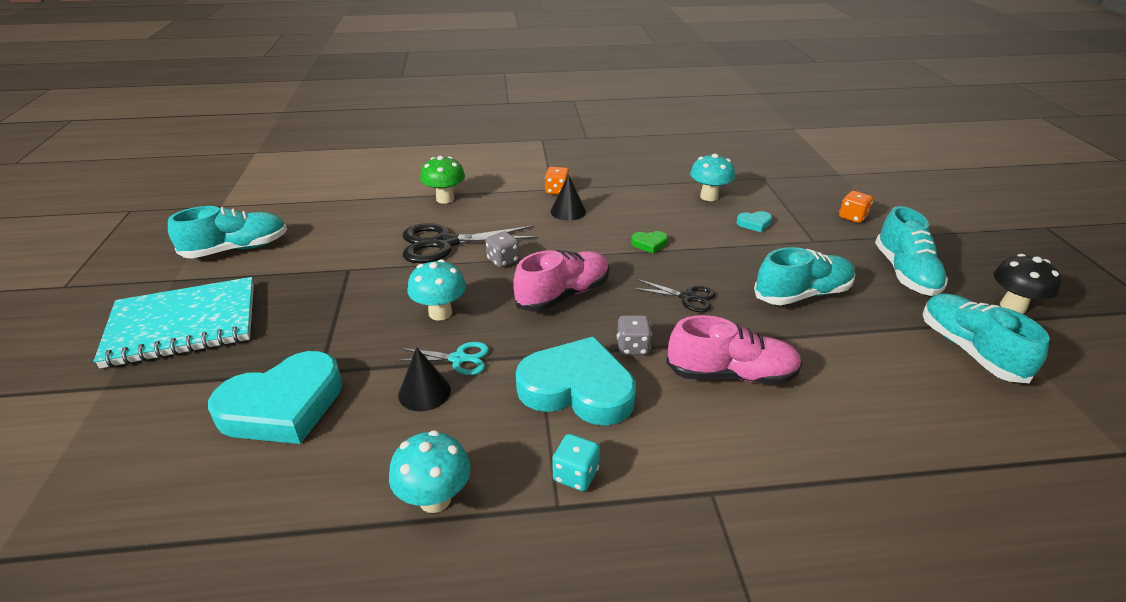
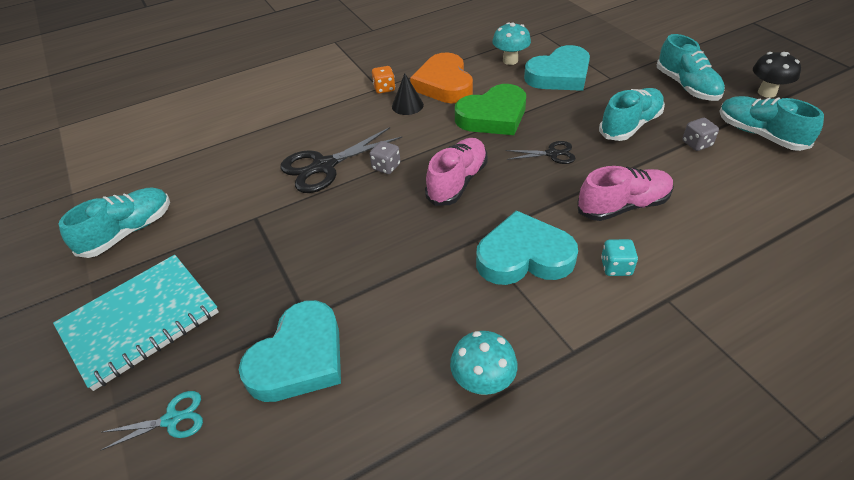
camera: 20 degrees left, 10 degrees up
turquoise scissors [394,342,489,375] -> turquoise scissors moved to [101,391,203,450]
black cone [398,347,451,411] -> none
turquoise mushroom [407,259,466,321] -> none
green mushroom [420,156,465,204] -> none
turquoise dice [552,434,600,491] -> turquoise dice moved to [601,239,638,276]
grey dice [617,315,652,355] -> grey dice moved to [682,118,719,151]
green heart [631,231,668,254] -> green heart [455,84,526,135], size x2.44
turquoise heart [736,211,772,232] -> turquoise heart [524,45,590,91], size x2.44
orange dice [839,191,873,223] -> none
none -> orange heart [410,53,473,103]

